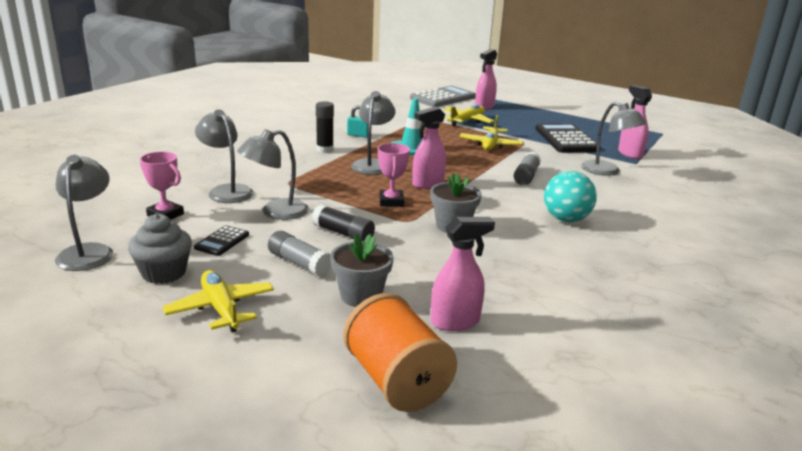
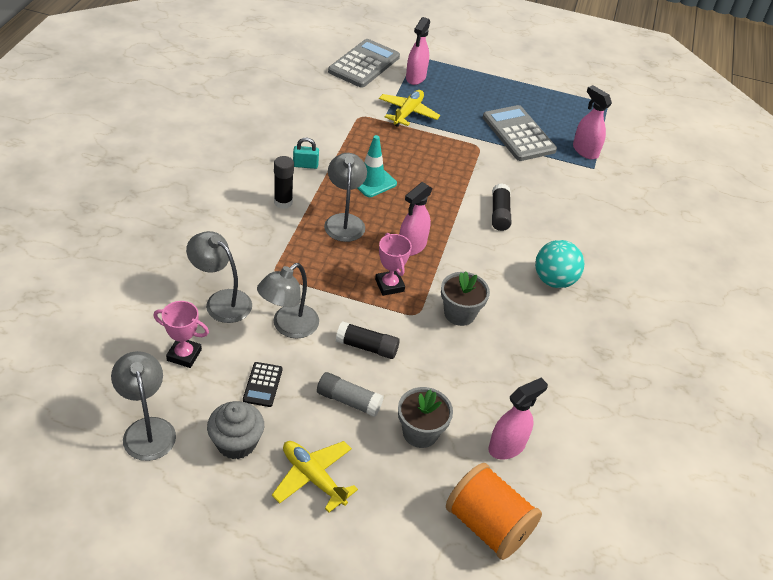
camera: 20 degrees left, 20 degrees up
yellow plane [459,115,523,150] -> none
grey glue stick [514,152,541,185] -> black glue stick [492,183,511,231]
black calculator [535,123,601,153] -> grey calculator [483,105,557,161]
grey lamp [581,102,647,176] -> none

